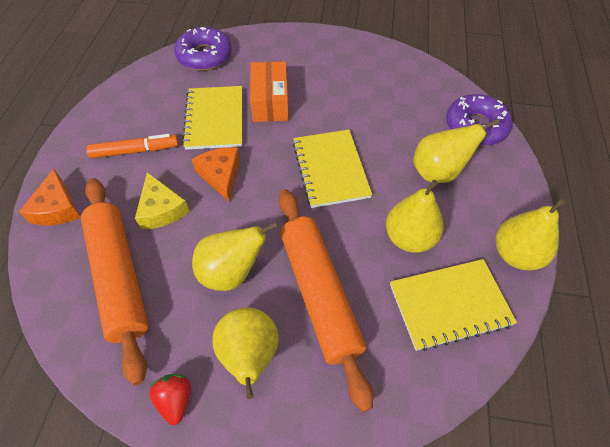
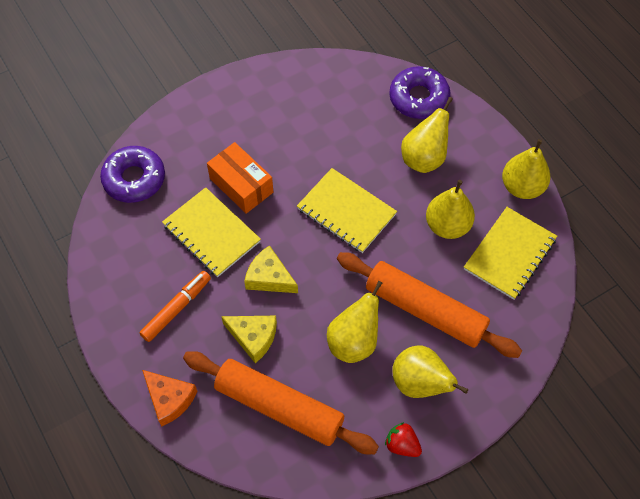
camera: 40 degrees left, 5 degrees up
orange cheese [191,147,240,202] -> yellow cheese [244,246,298,293]

